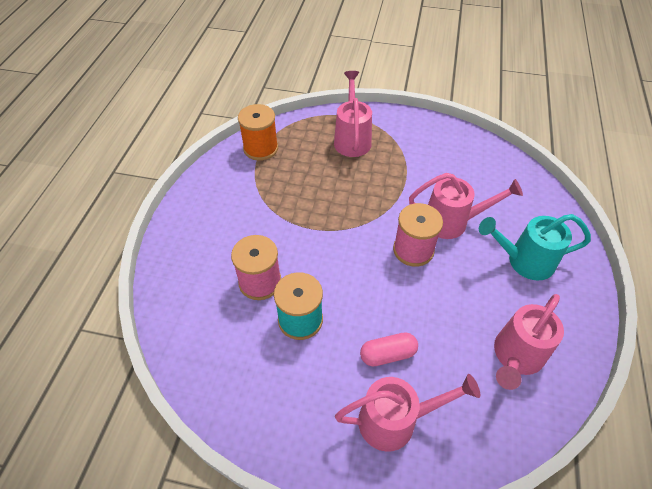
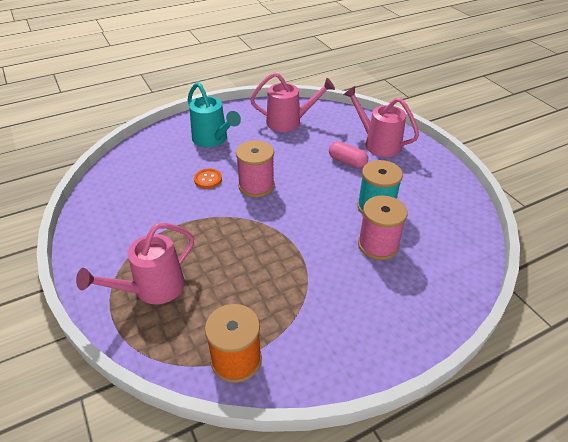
camera: 130 degrees left, 10 degrees down
pink watering can [409,173,523,239] -> orange button [194,169,222,189]

